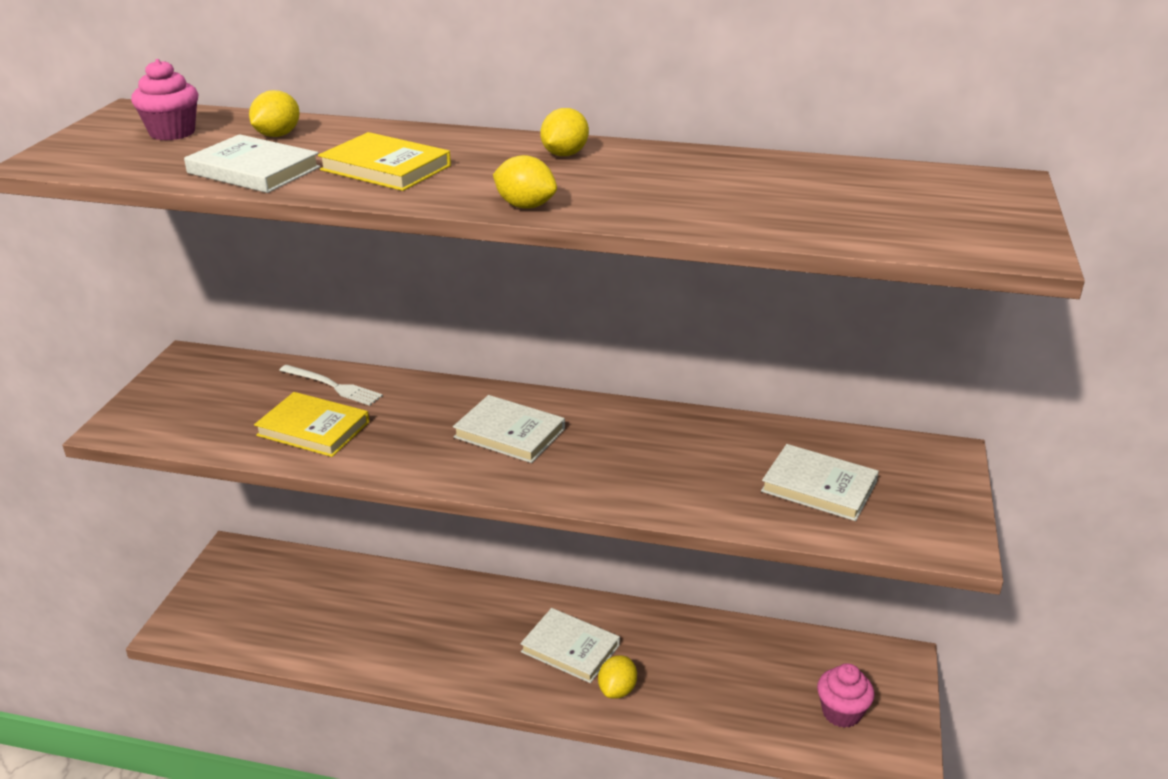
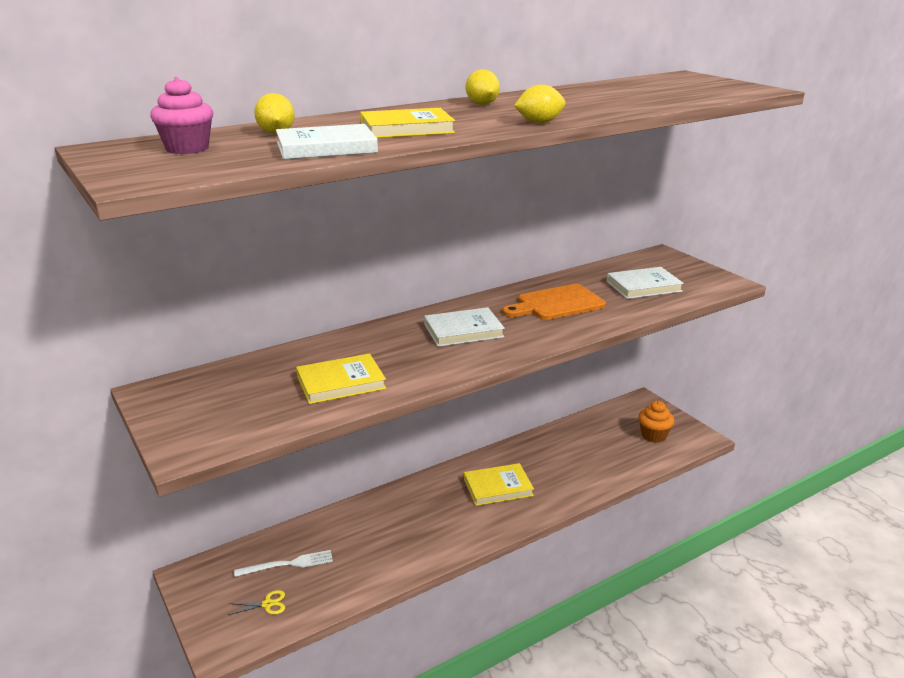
camera: 45 degrees left, 5 degrees down
white fork [279,365,383,406] -> white fork moved to [234,550,333,577]
white book [520,608,620,683] -> yellow book [464,463,534,506]
yellow lemon [598,655,637,699] -> none
pink cupcake [817,663,874,728] -> orange cupcake [638,401,675,443]
none -> yellow scissors [228,590,285,615]
none -> orange cutting board [502,284,606,320]

